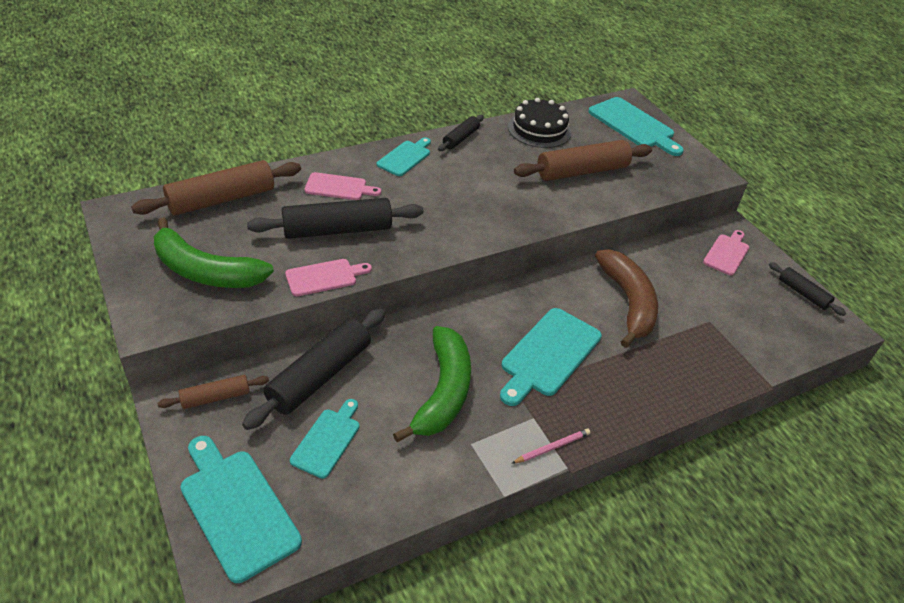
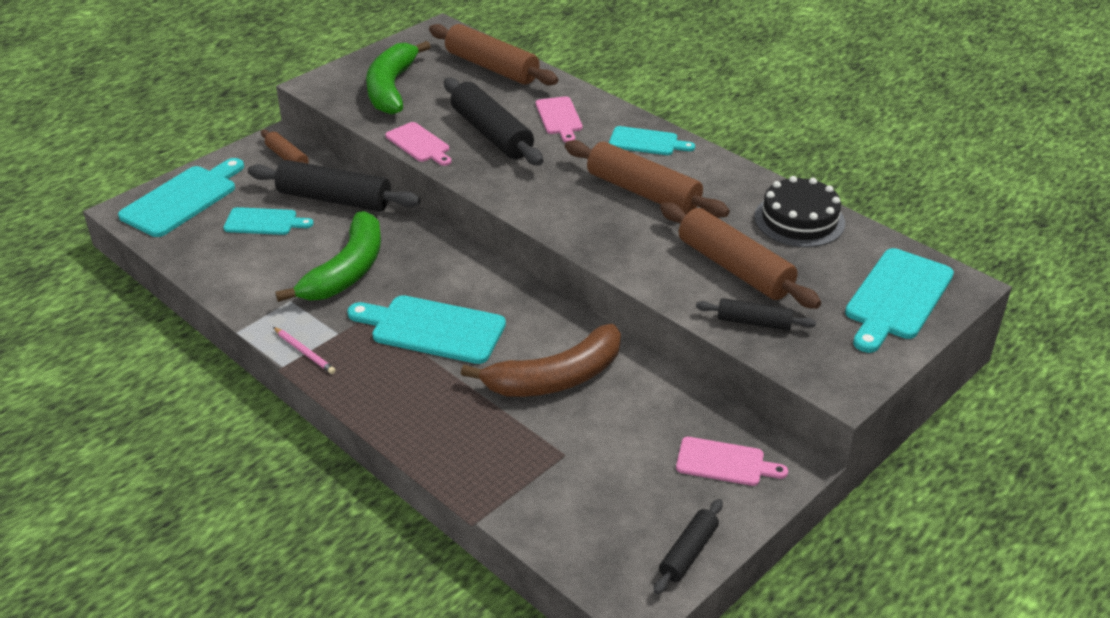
camera: 75 degrees right, 5 degrees down
green banana [393,326,471,442] -> green banana turned 60 degrees counterclockwise [275,211,381,302]
black rolling pin [438,115,484,151] -> black rolling pin moved to [696,298,816,331]
none -> brown rolling pin [565,140,730,218]

